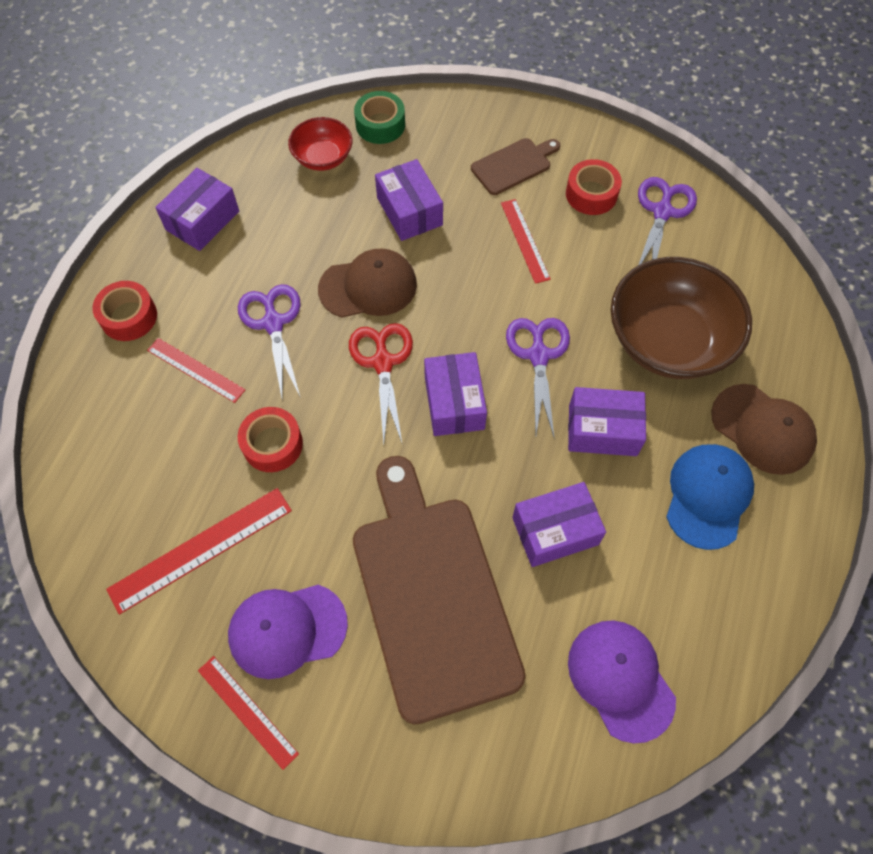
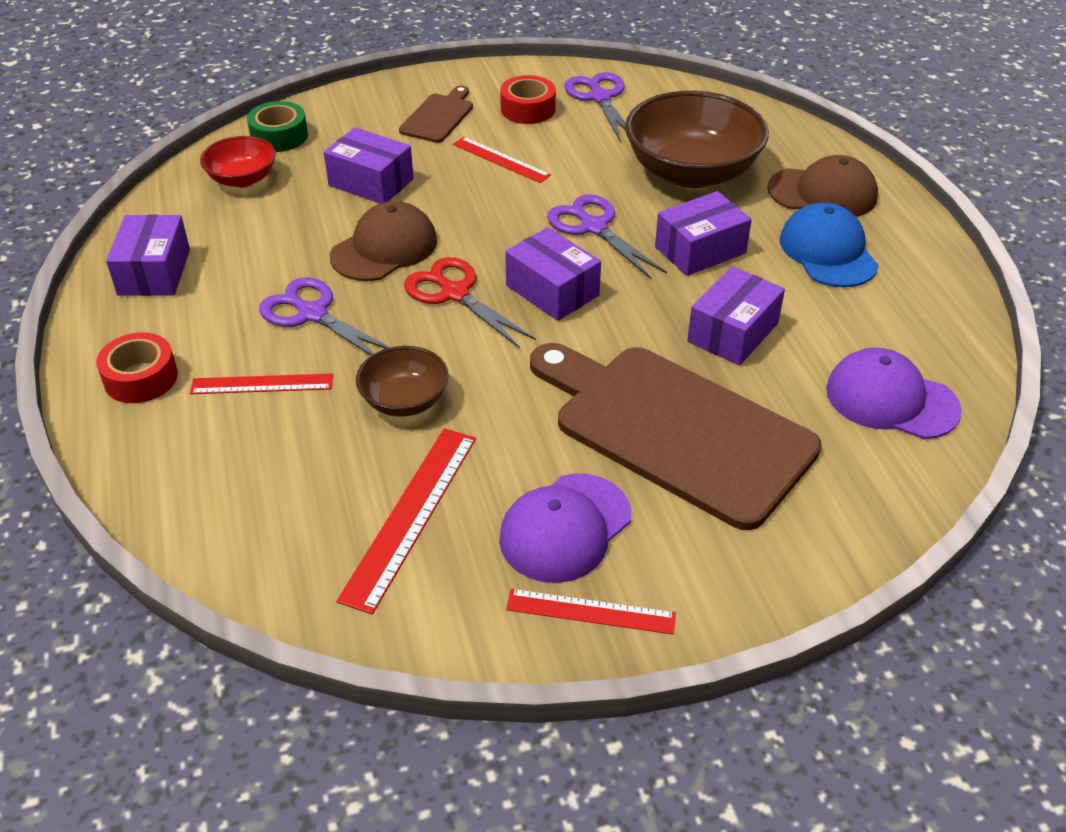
camera: 35 degrees left, 20 degrees down
red tape [238,407,303,472] -> brown bowl [356,346,449,417]

